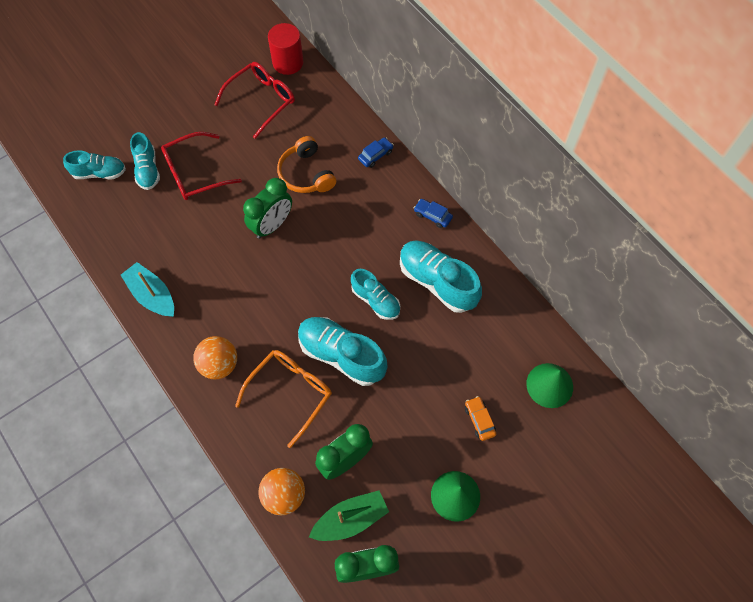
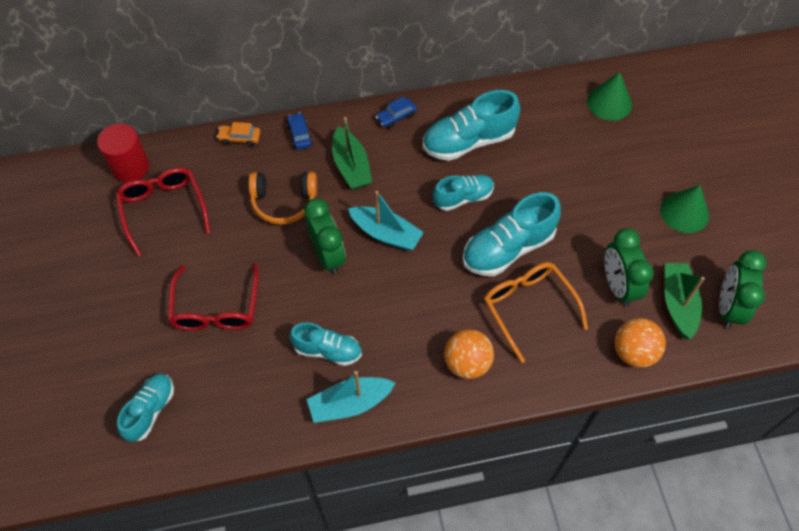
camera: 65 degrees left, 5 degrees down
turquoise shoe [130,132,160,190] -> turquoise shoe moved to [290,323,362,366]
orange car [465,396,496,441] -> orange car moved to [217,122,260,147]
none -> green boat [332,117,372,190]
none -> turquoise boat [348,191,424,251]

